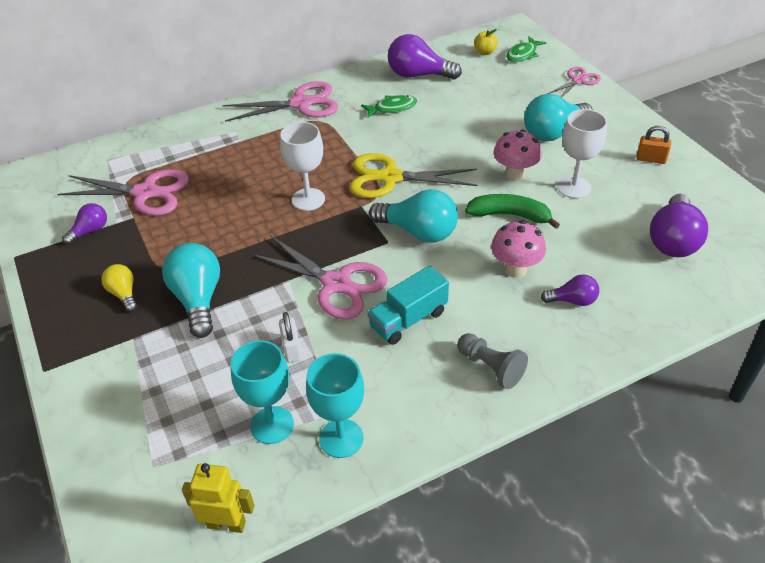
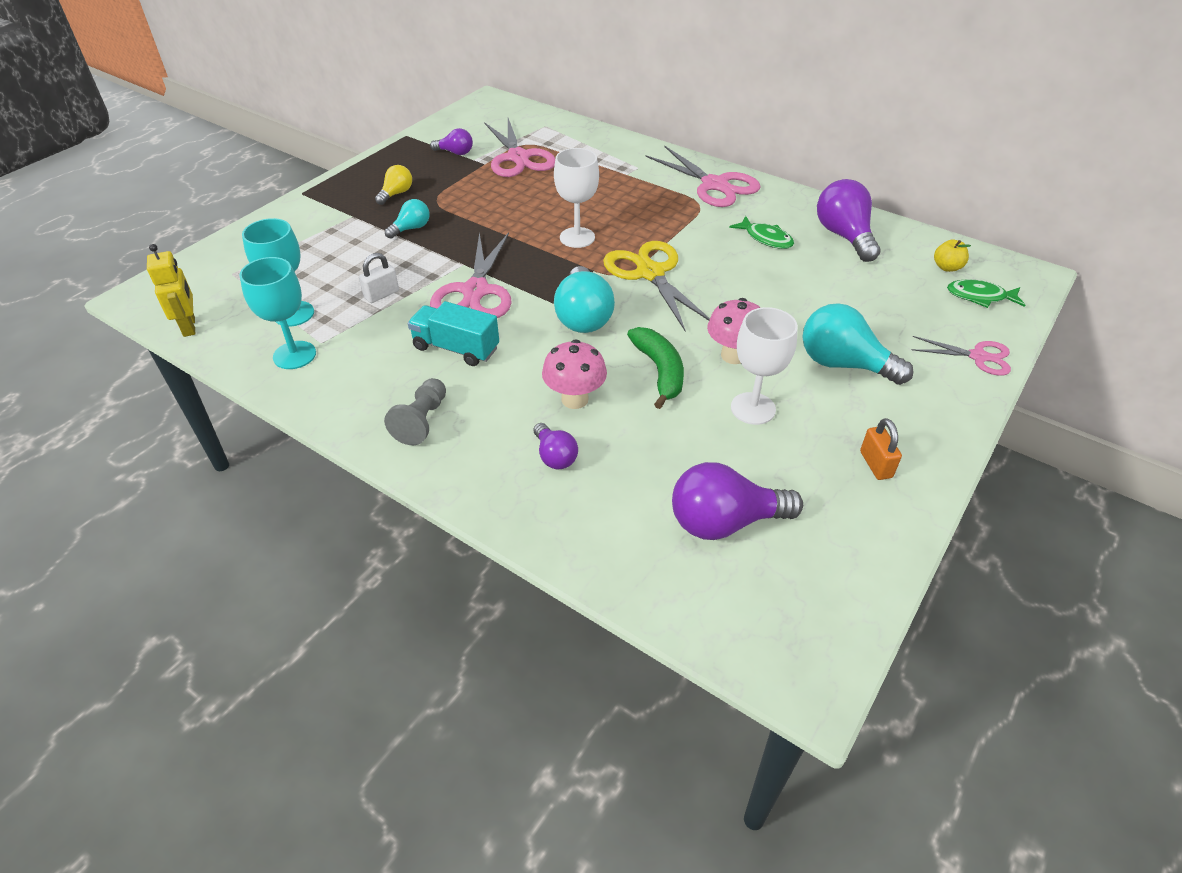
camera: 60 degrees right, 0 degrees up
turquoise light bulb [162,243,220,338] -> turquoise light bulb [385,199,430,239], size x0.55

